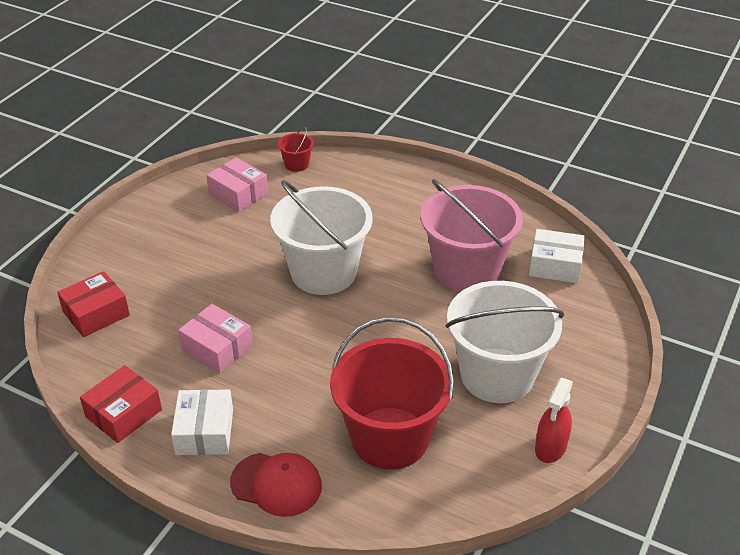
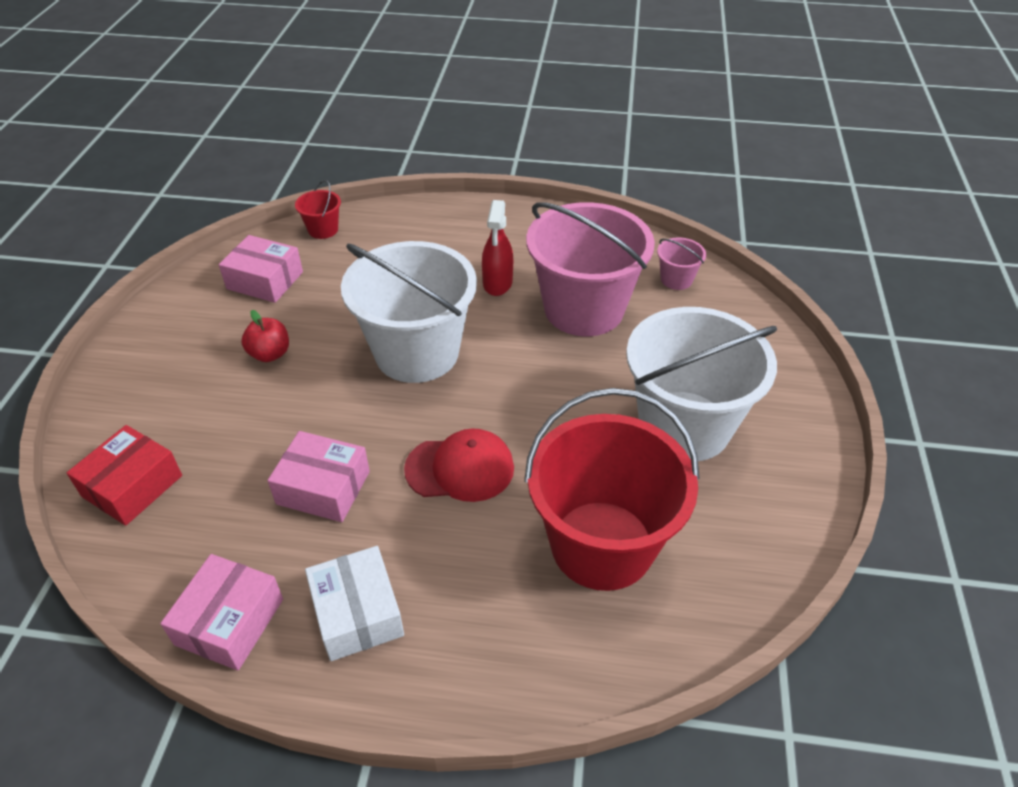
camera: 20 degrees left, 5 degrees up
red box [80,365,162,443] -> pink box [160,554,283,671]
red cap [230,453,322,517] -> red cap moved to [404,428,514,502]
white box [529,229,585,283] -> pink bucket [657,238,706,290]
red spray bottle [535,378,573,463] -> red spray bottle moved to [482,200,513,296]
none -> red apple [241,310,289,362]

